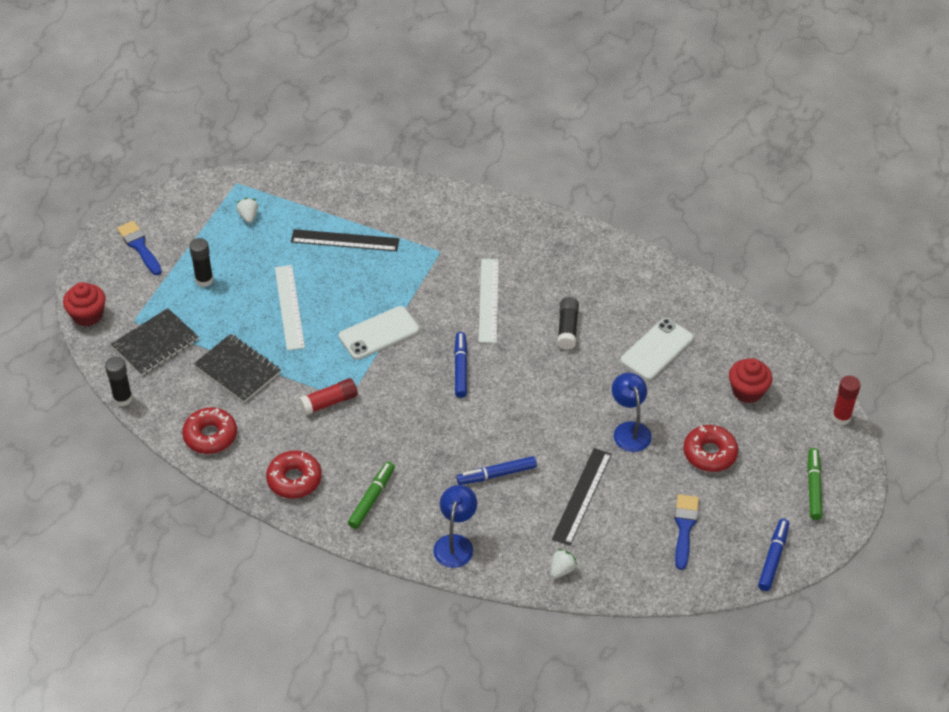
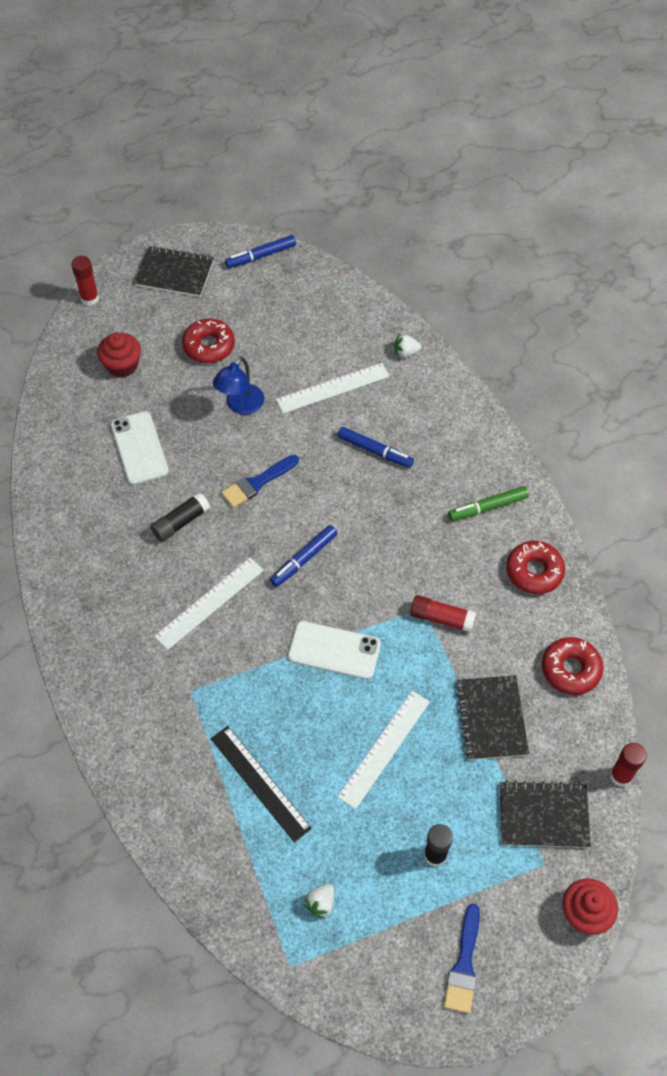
camera: 135 degrees left, 10 degrees up
black glue stick [105,357,133,406] -> red glue stick [610,743,647,787]
blue lamp [433,485,477,568] -> none
black ruler [552,448,612,546] -> white ruler [276,363,390,414]
white phone [621,318,694,380] -> white phone turned 75 degrees clockwise [111,411,169,485]
blue brush [674,494,699,570] -> blue brush moved to [221,455,299,508]
green marker [807,448,823,520] -> black notebook [134,246,214,297]

